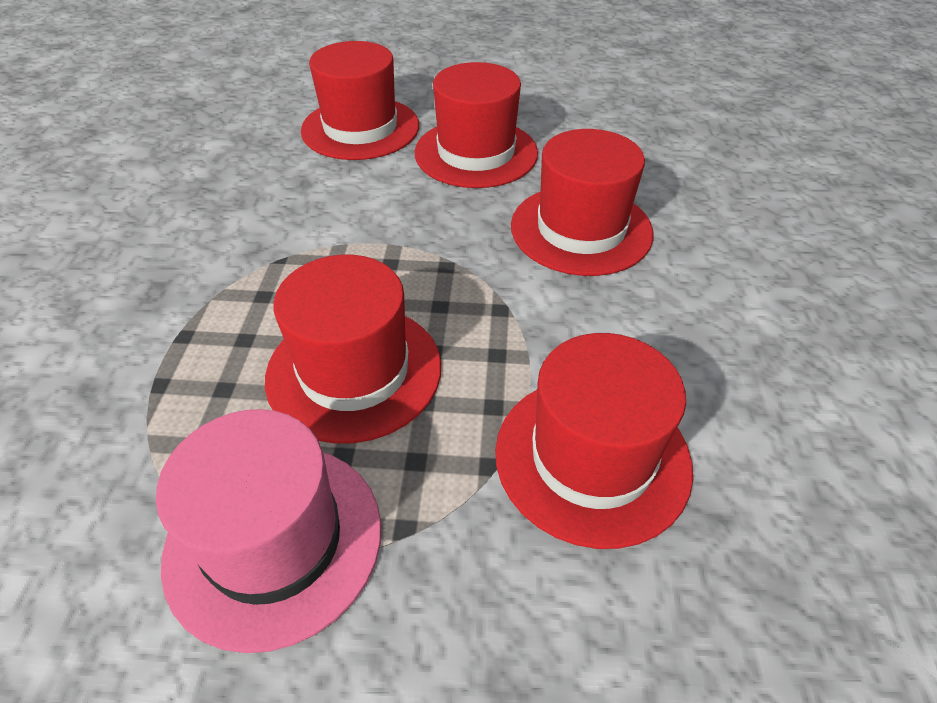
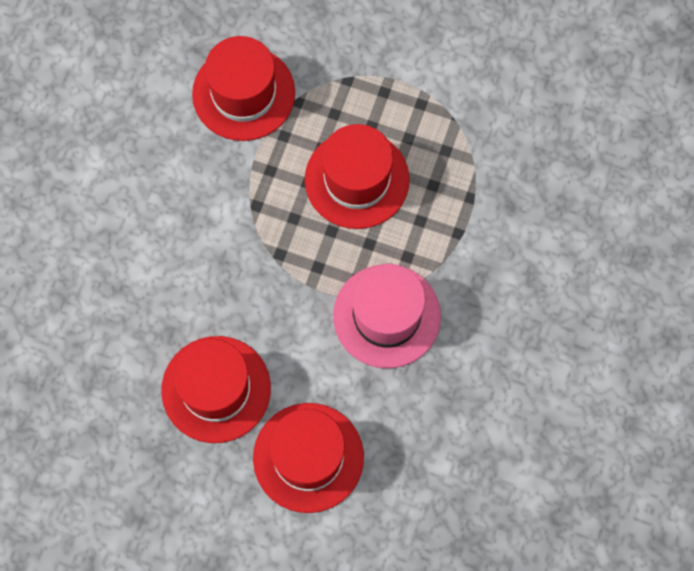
camera: 165 degrees left, 25 degrees up
pink hat [156,409,381,653] -> pink hat moved to [333,264,441,368]
red hat [511,129,653,276] -> none

